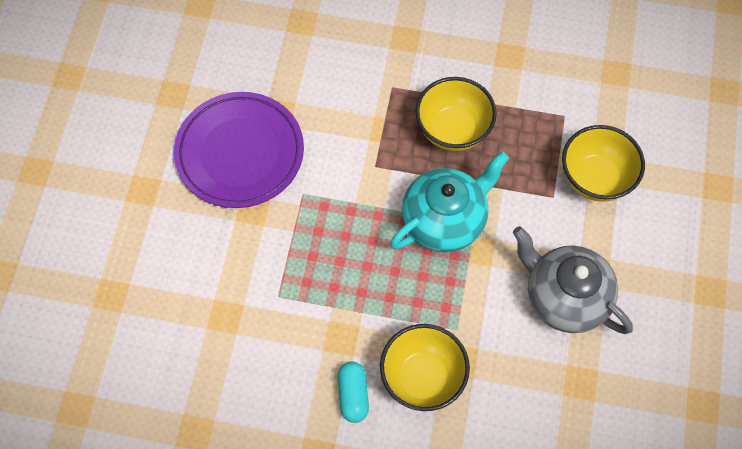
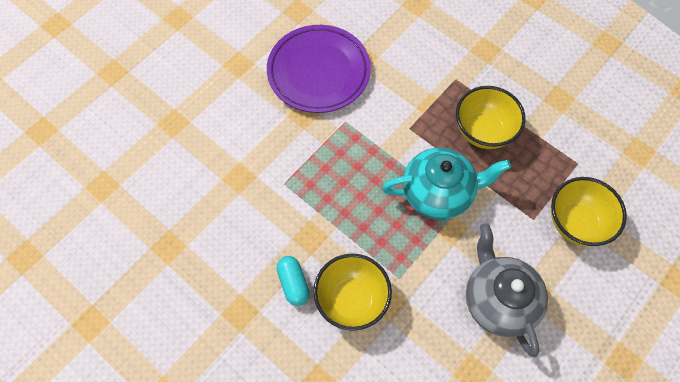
camera: 30 degrees right, 0 degrees up
turquoise capsule [338,362,369,423] -> turquoise capsule turned 45 degrees counterclockwise [276,256,309,306]

